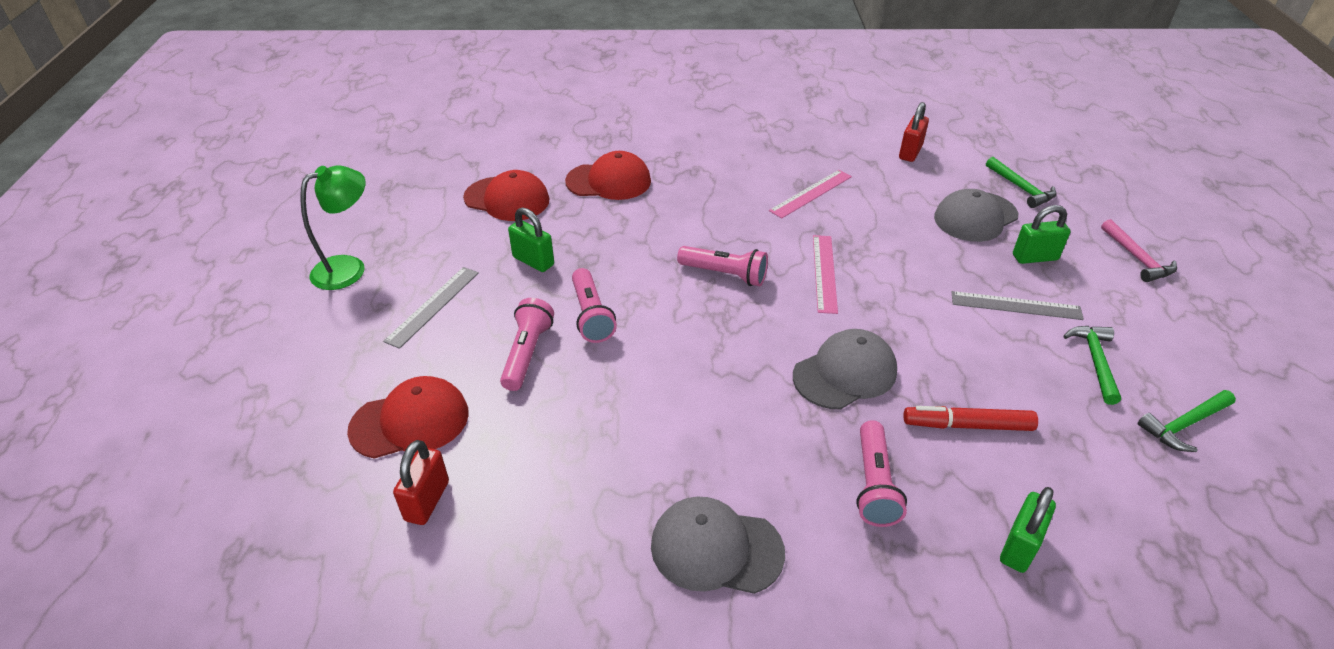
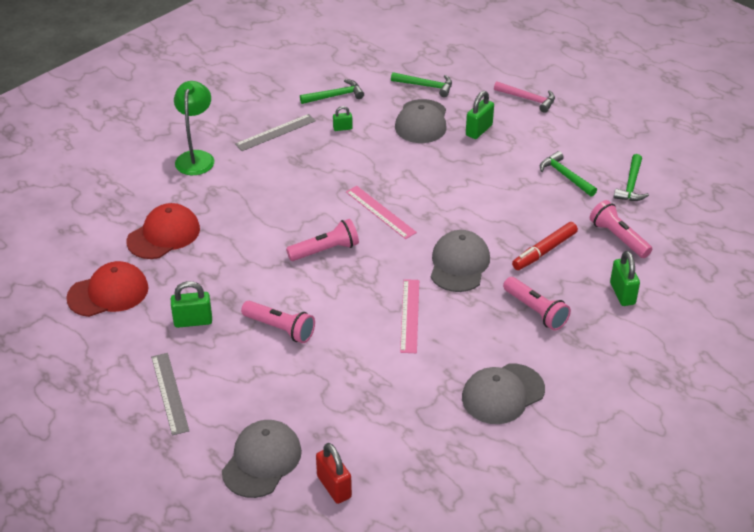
camera: 45 degrees left, 0 degrees up
green lamp [300,165,366,290] -> green lamp moved to [174,81,214,175]
red cap [347,376,469,459] -> grey cap [222,420,302,498]
pink flashlight [500,298,554,391] -> pink flashlight moved to [590,200,652,258]
pink ruler [769,170,852,219] -> pink ruler moved to [400,279,419,353]
red padlock [899,102,929,162] -> green hammer [300,79,364,104]
grey ruler [952,291,1084,320] -> grey ruler moved to [235,114,316,151]
none -> green padlock [333,106,353,131]

